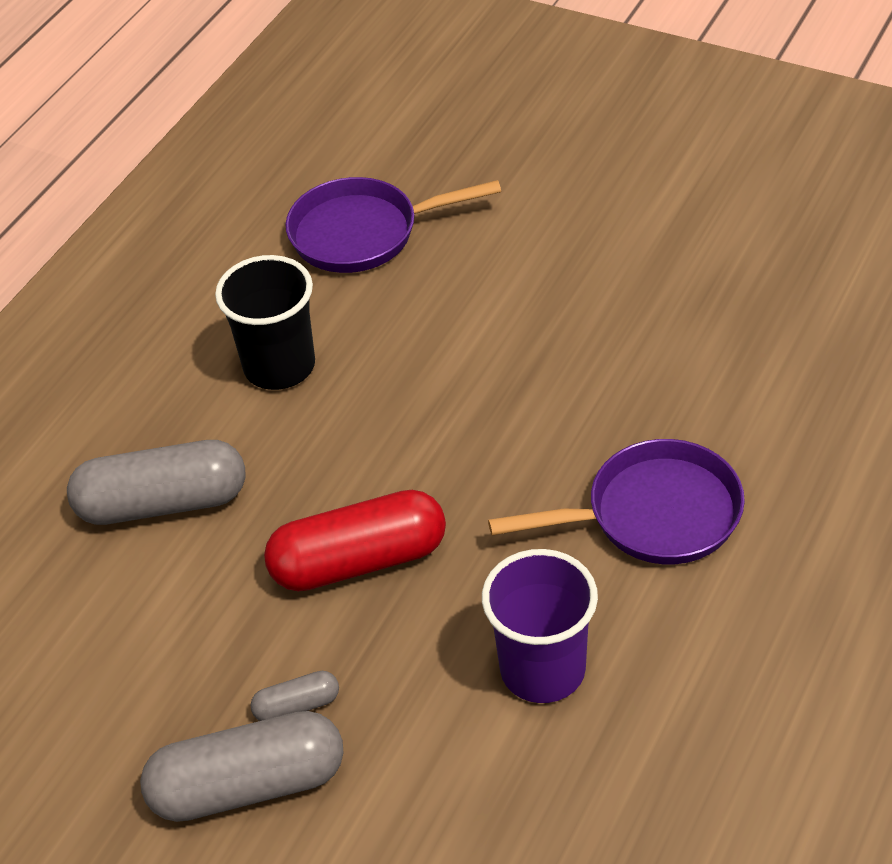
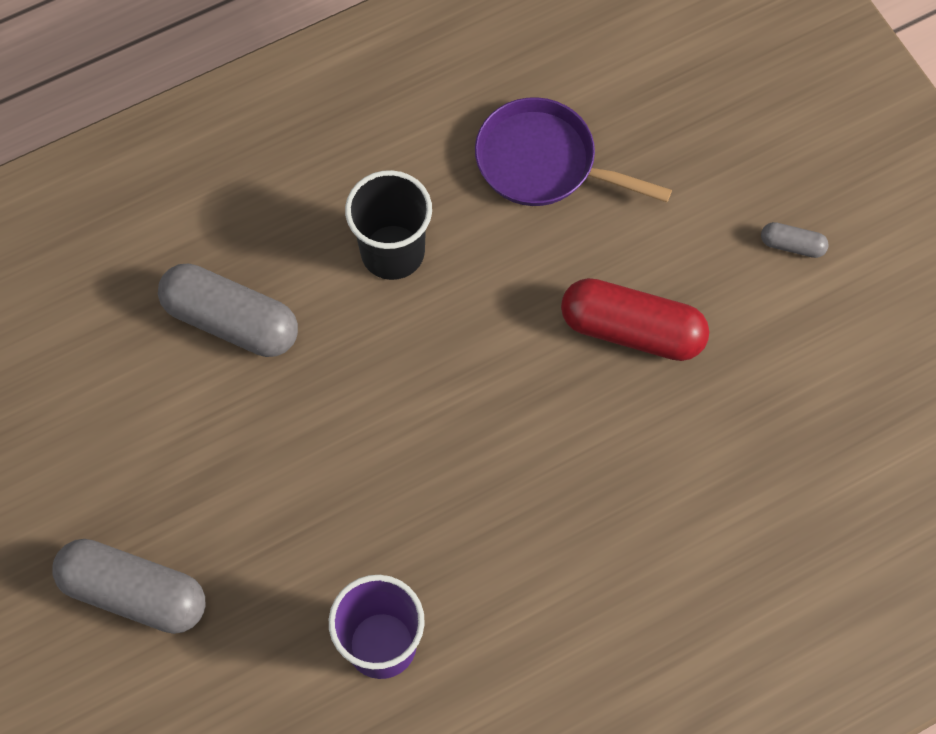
camera: 30 degrees right, 20 degrees up
grey capsule [250,671,339,721] -> grey capsule moved to [761,222,829,258]
red capsule [264,490,446,591] -> red capsule moved to [561,278,709,361]
purple pan [488,439,745,564] -> none

